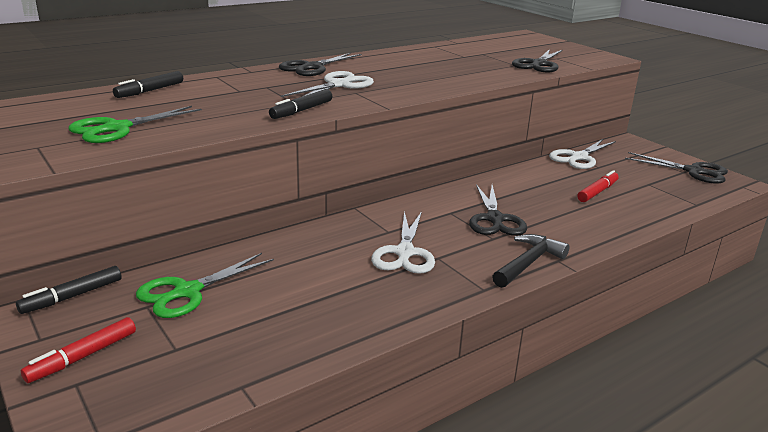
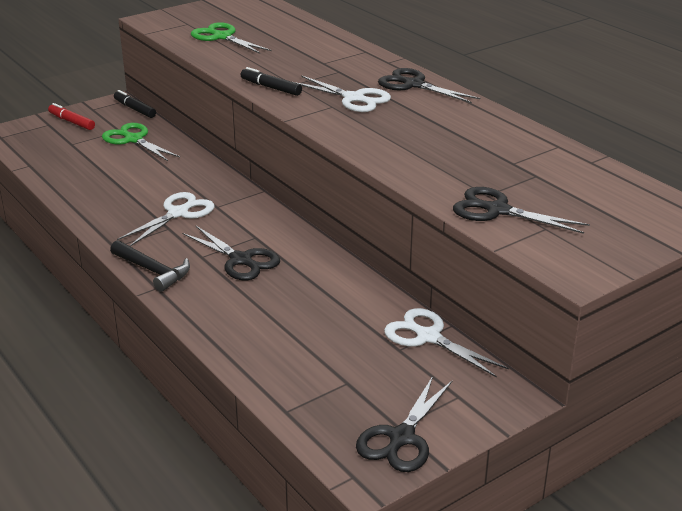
camera: 90 degrees right, 5 degrees up
black marker [113,71,183,98] -> none
white scissors [371,211,435,274] -> white scissors turned 120 degrees clockwise [117,192,215,246]
black scissors [469,184,527,236] -> black scissors turned 135 degrees counterclockwise [182,225,280,280]
red marker [577,170,619,202] -> none

